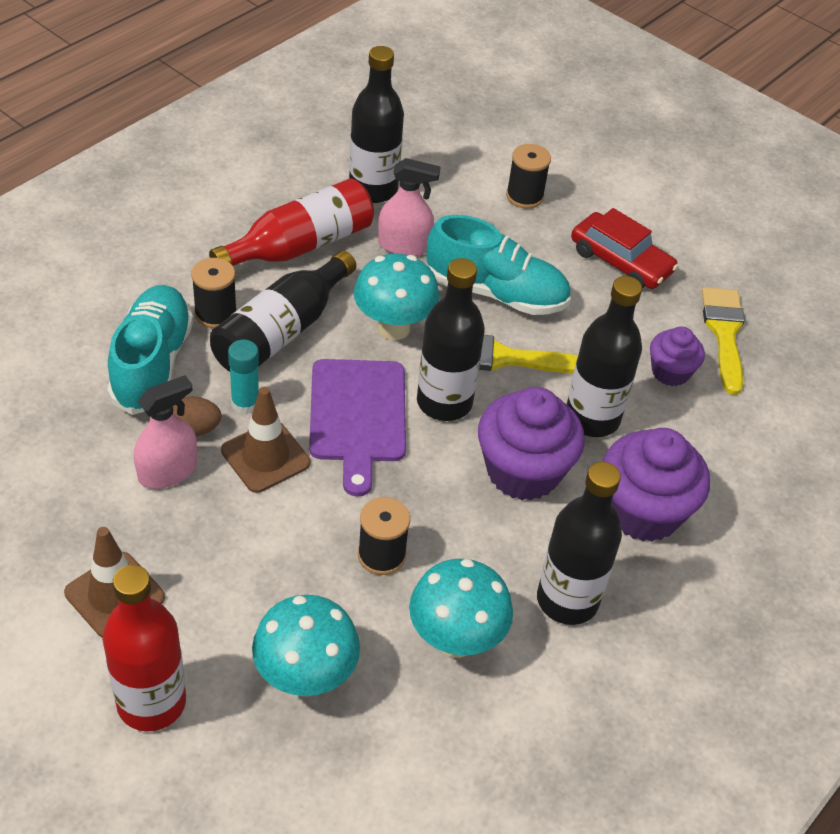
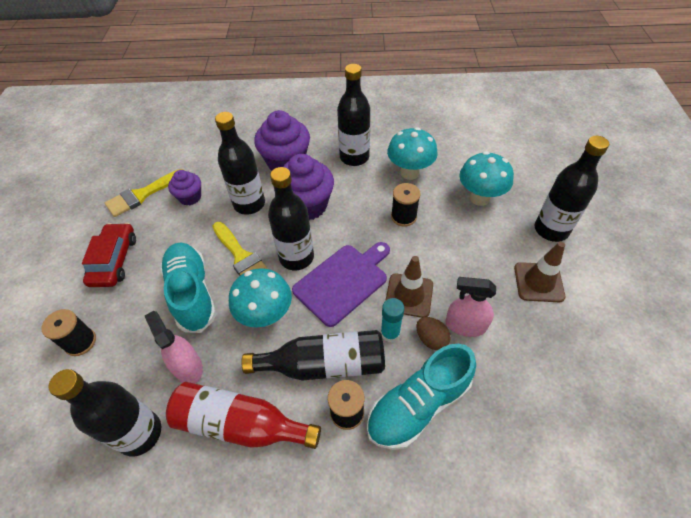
camera: 125 degrees left, 5 degrees up
red bottle [102,565,186,731] -> black bottle [535,136,609,242]

